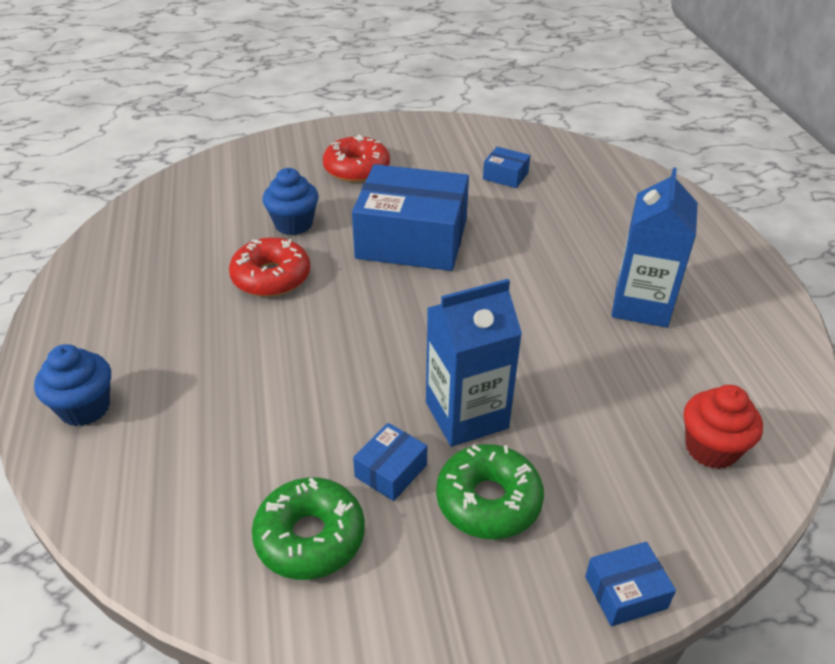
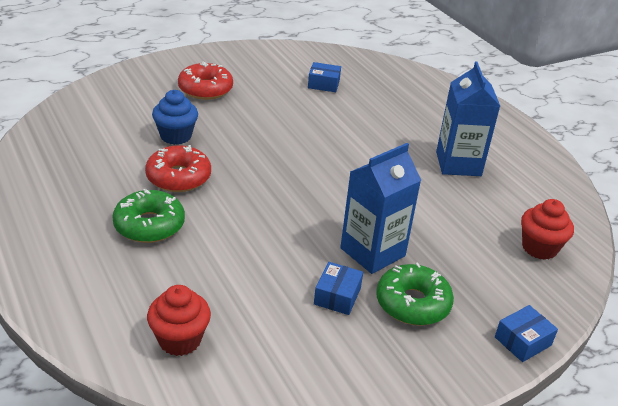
camera: 20 degrees left, 5 degrees down
blue cupcake [34,344,111,426] -> none
green donut [252,478,365,580] -> green donut moved to [112,189,185,243]
blue box [352,164,469,271] -> none
none -> red cupcake [147,285,211,356]

